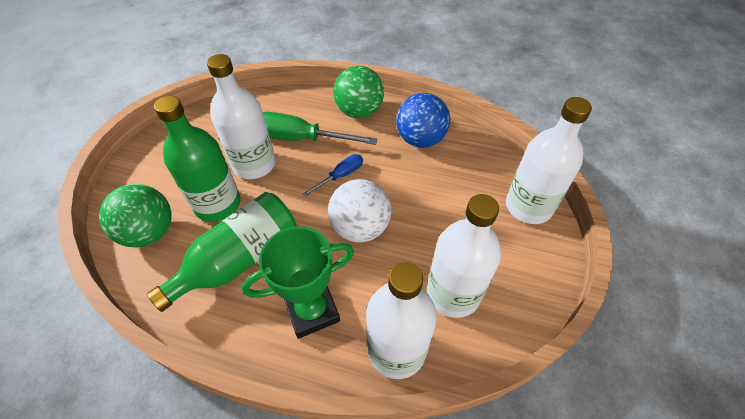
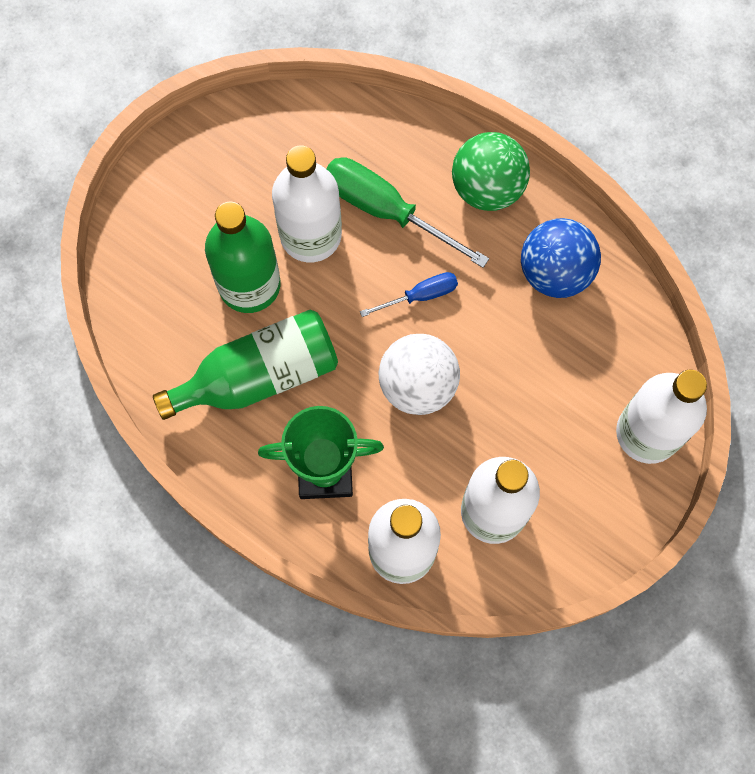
camera: 20 degrees right, 20 degrees up
green ball [99,184,172,247] -> none

